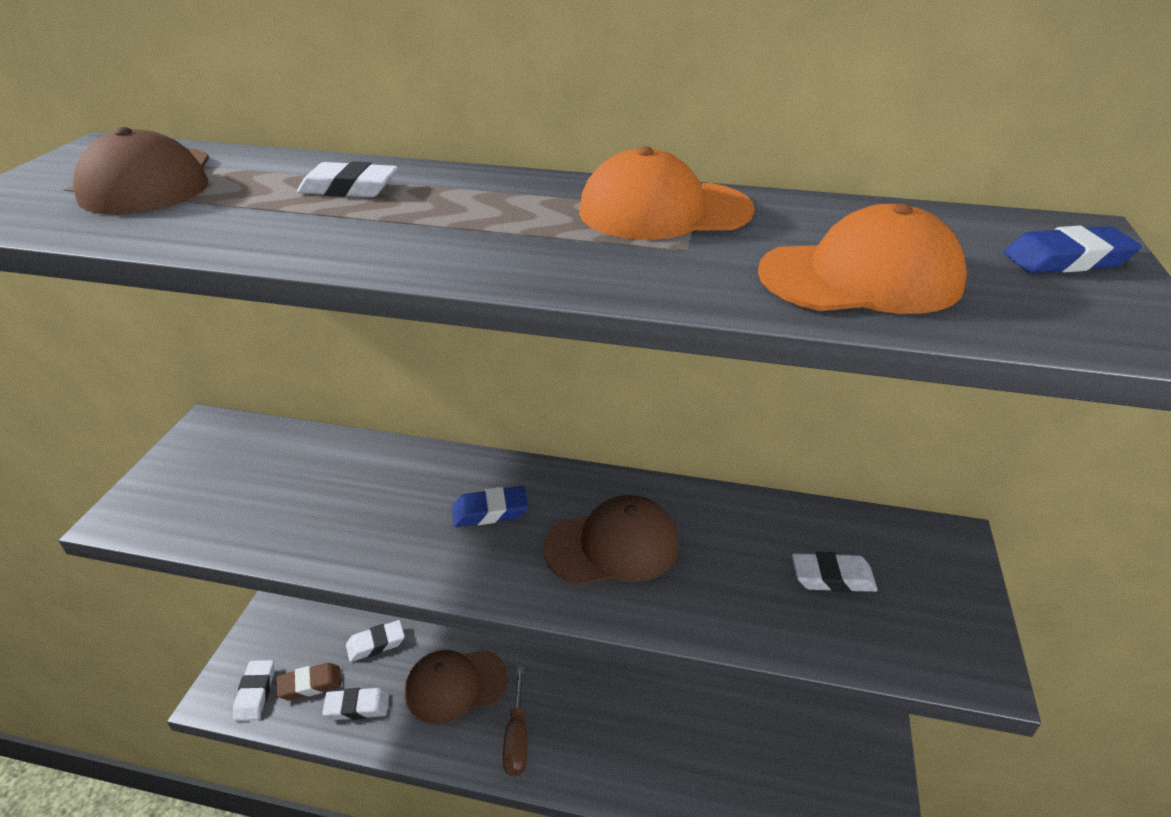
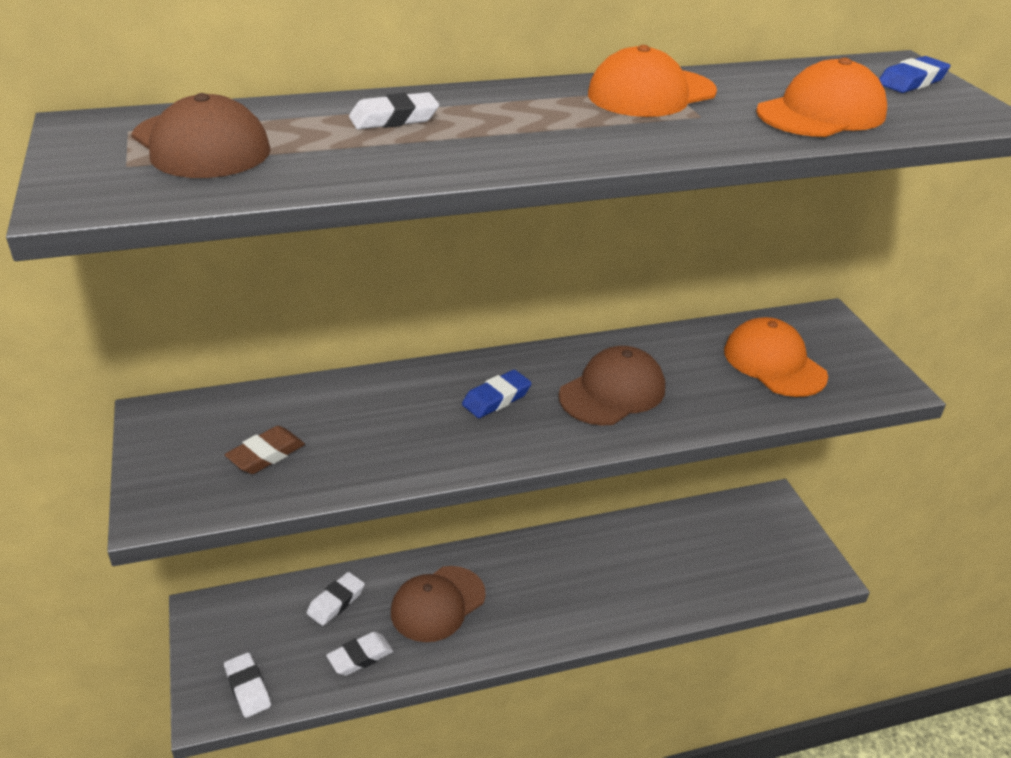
camera: 30 degrees left, 0 degrees up
brown eraser [277,663,341,700] -> brown eraser moved to [225,426,305,474]
brown screwdriver [503,667,528,777] -> none
white eraser [792,552,878,593] -> orange cap [724,317,828,397]

